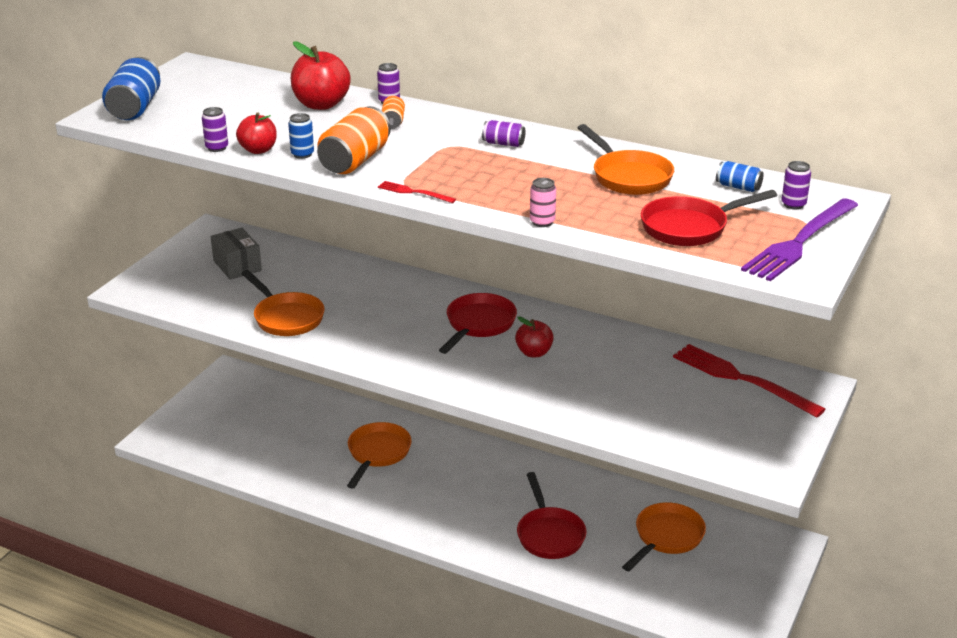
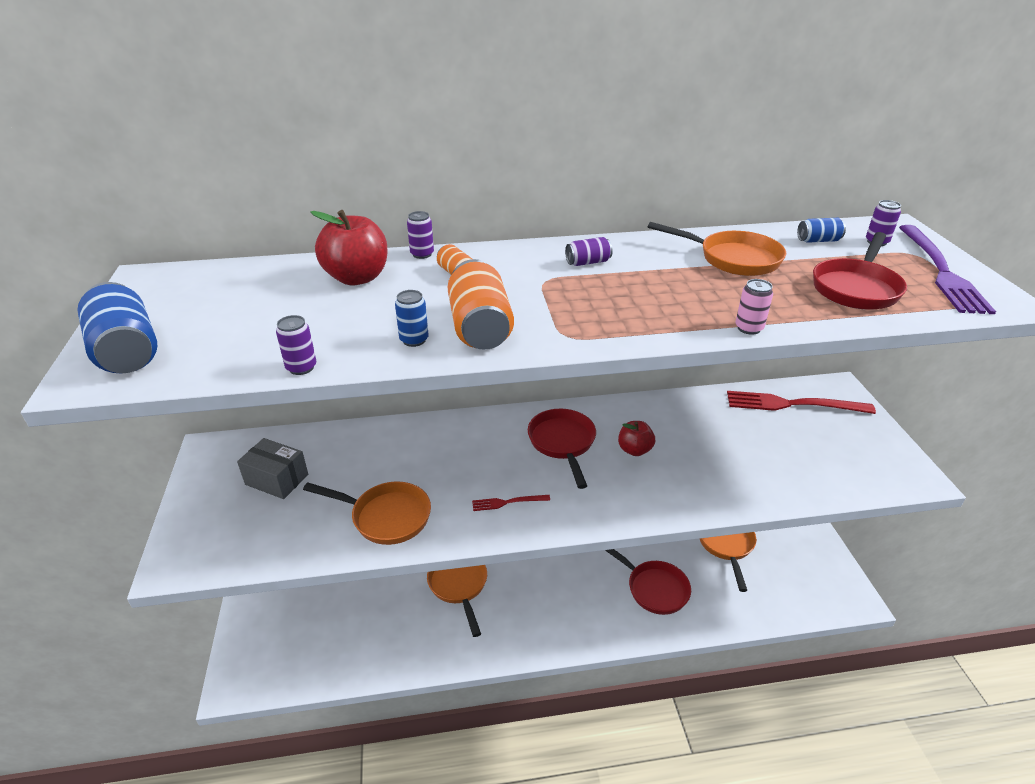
camera: 35 degrees left, 5 degrees up
red apple [236,112,277,154] -> none
red fork [378,181,456,203] -> red fork moved to [472,495,550,511]

